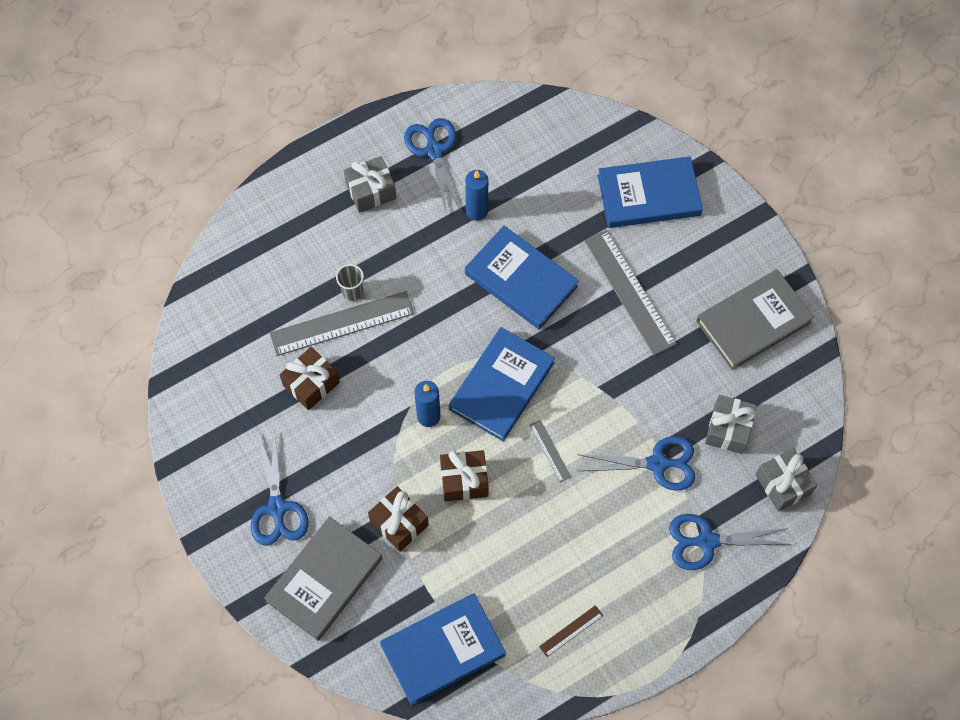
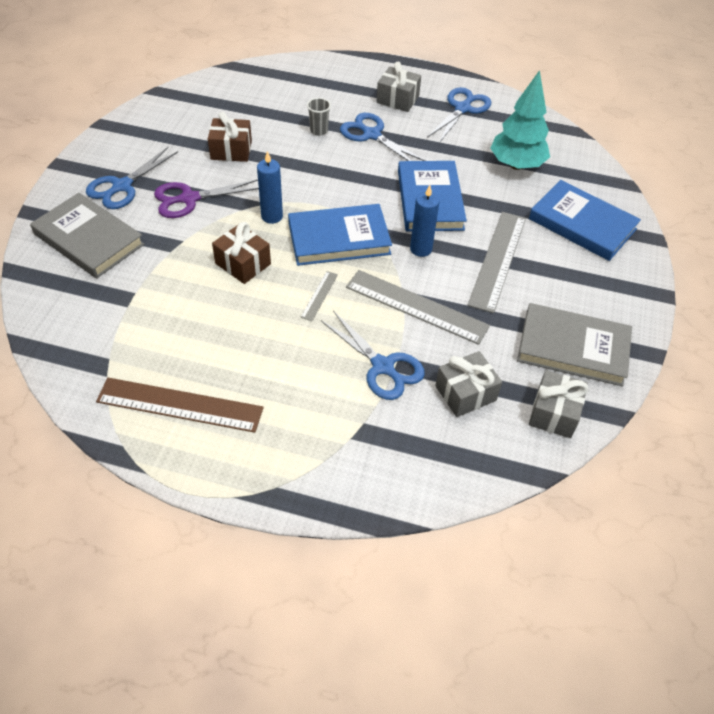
camera: 45 degrees right, 15 degrees down
grey book [264,517,383,641] -> grey book turned 45 degrees clockwise [30,193,144,278]
grey ruler [270,291,414,356] -> grey ruler moved to [346,270,490,345]
brown gift [368,486,429,552] -> none
blue book [380,593,506,705] -> none
blue candle [465,170,488,221] -> blue candle moved to [410,185,440,257]
brown ruler [539,605,603,657] -> brown ruler [96,378,264,433], size x2.18
blue scissors [669,514,791,570] -> blue scissors moved to [340,113,426,161]
grey gift [756,448,817,512] -> grey gift moved to [529,370,588,438]
none -> purple scissors [154,179,259,218]
none -> turquoise tree [490,70,550,170]

